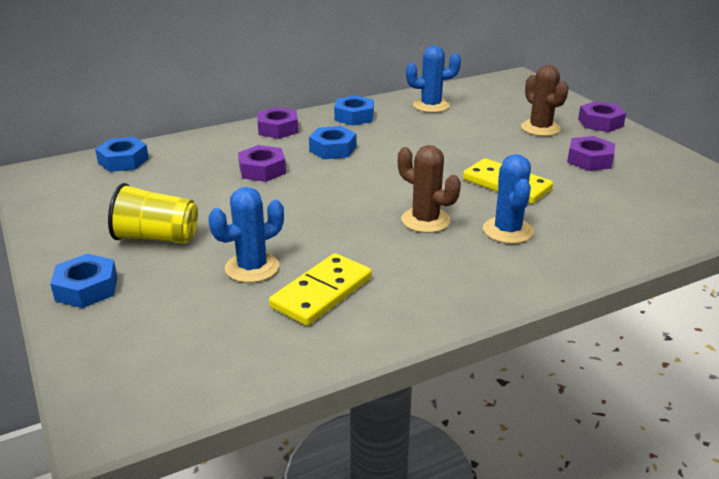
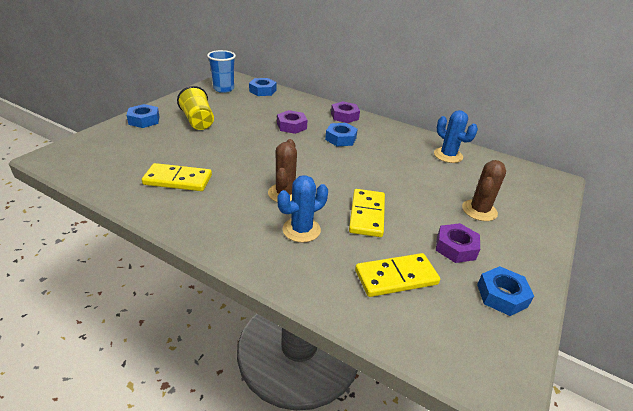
camera: 55 degrees right, 5 degrees up
blue cactus [208,187,284,283] -> none
blue nut [334,95,374,126] -> blue nut moved to [477,266,534,316]
purple nut [578,101,626,132] -> none
none -> blue cup [207,50,236,93]
none -> yellow domino [355,253,440,297]

